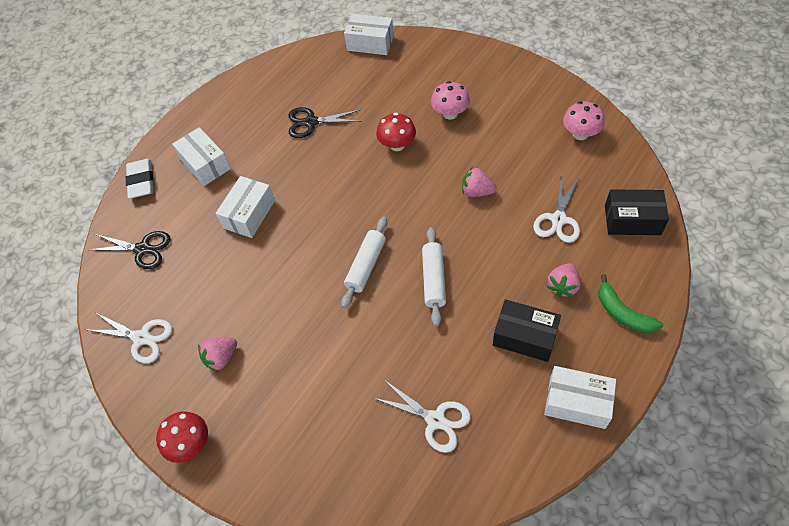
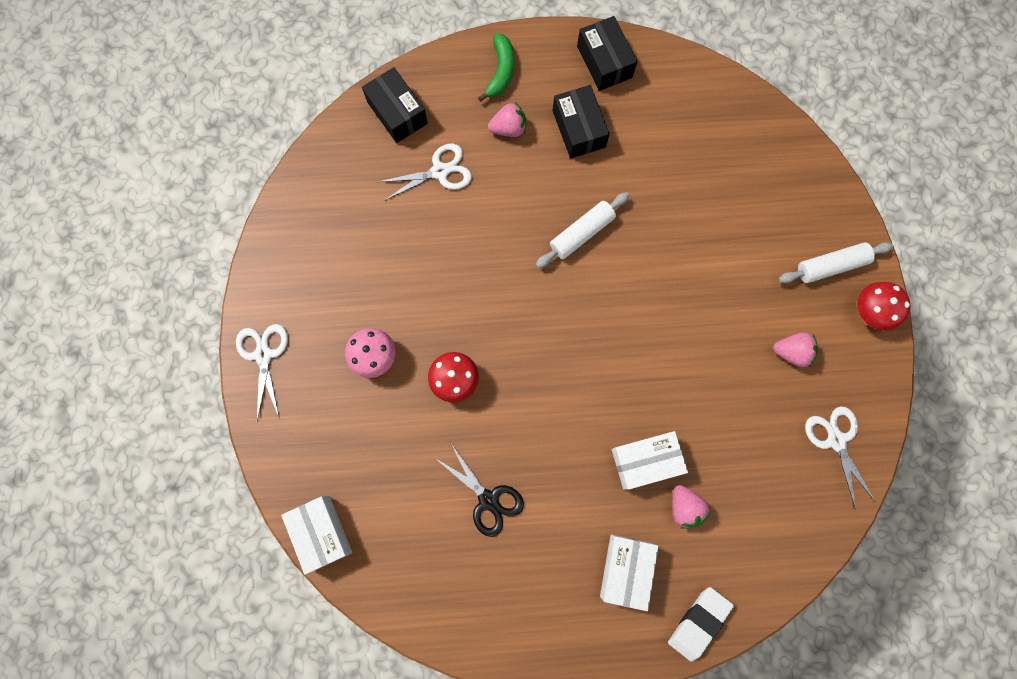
camera: 135 degrees left, 20 degrees up
black scissors [89,231,171,269] -> none
white rolling pin [341,217,387,308] -> white rolling pin moved to [779,242,893,283]
white scissors [374,380,471,453] -> white scissors moved to [236,324,288,421]
pink strawberry [462,167,497,197] -> pink strawberry moved to [673,485,711,529]
white box [544,366,616,429] -> black box [577,16,638,91]
pink mushroom [563,102,605,140] -> none

